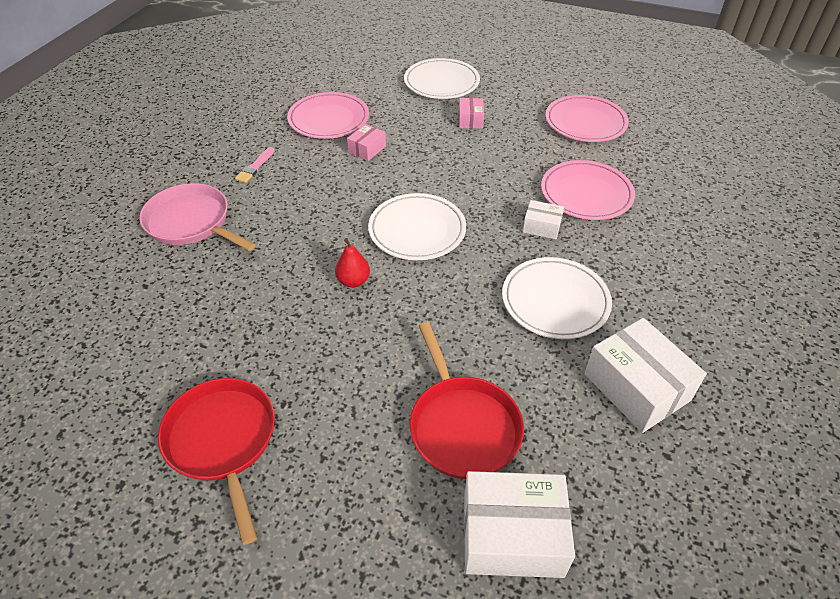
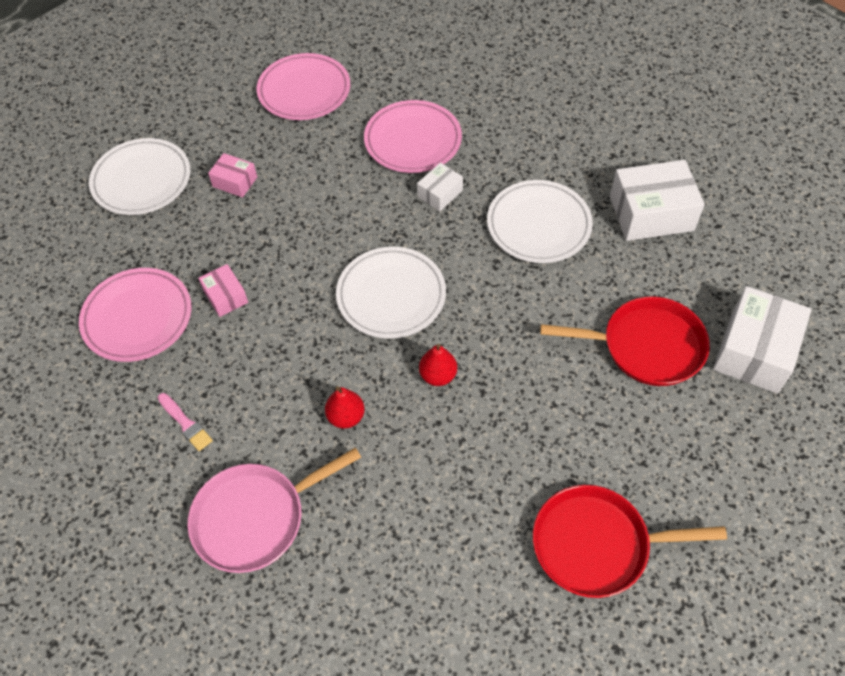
camera: 65 degrees left, 10 degrees up
none -> red pear [325,386,365,428]

